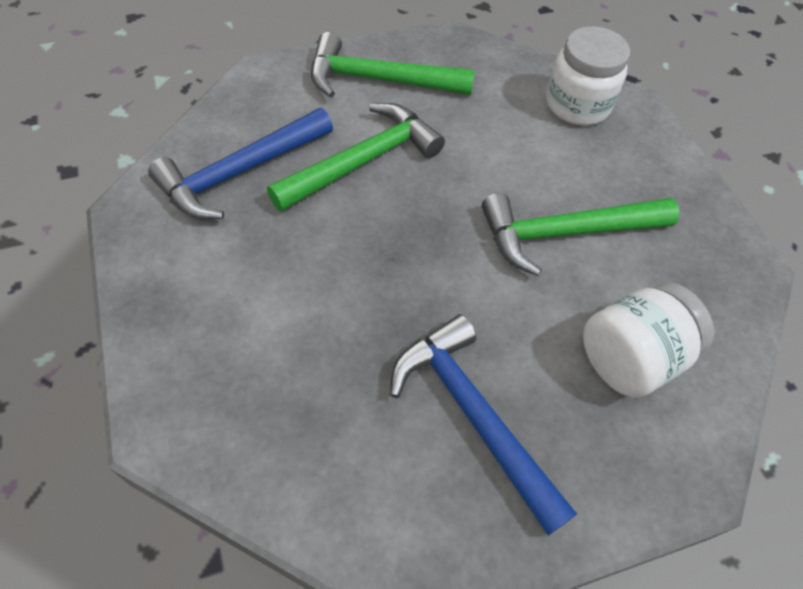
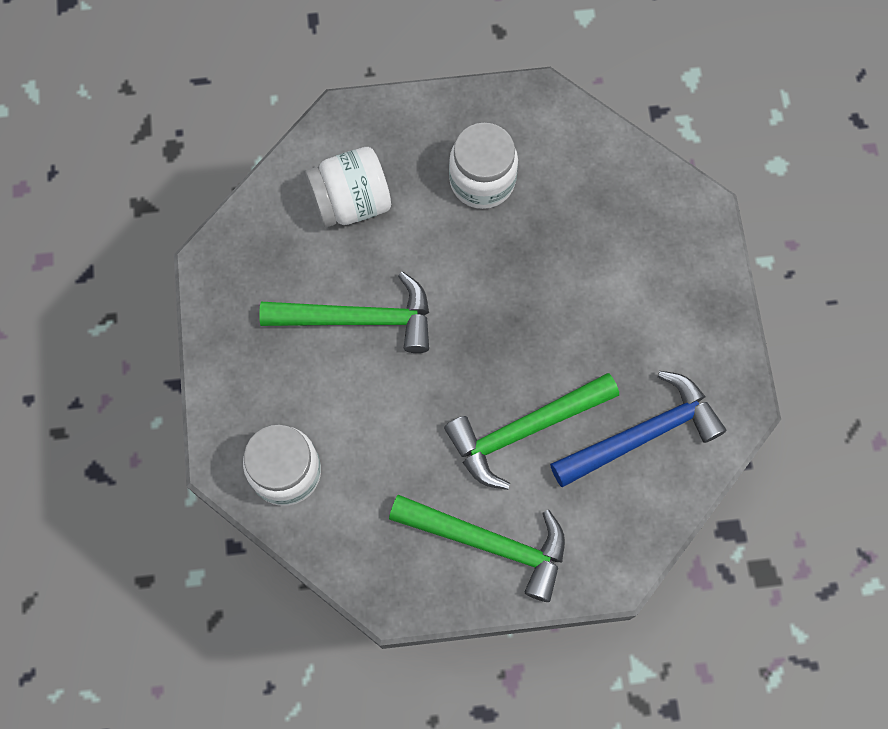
camera: 165 degrees left, 15 degrees up
blue hammer [390,314,577,536] -> white jar [449,123,518,209]

